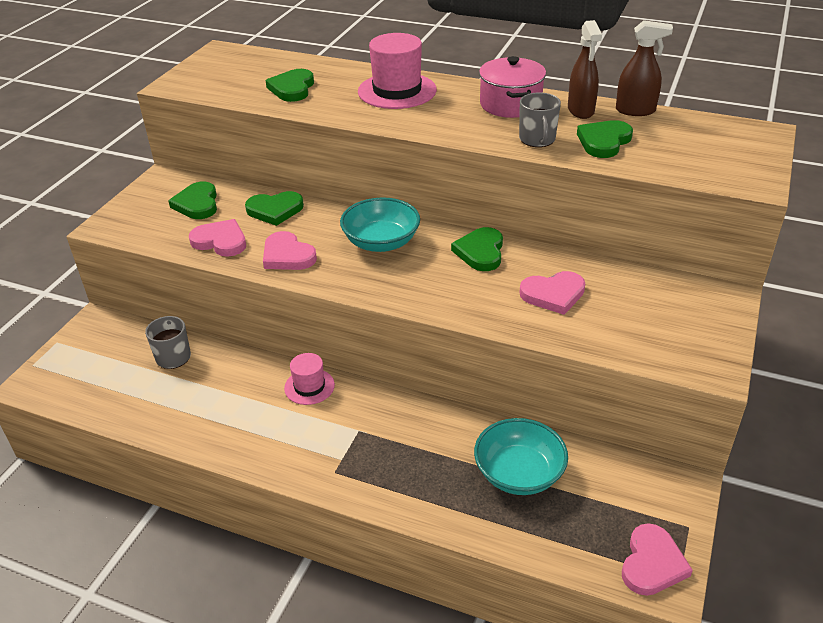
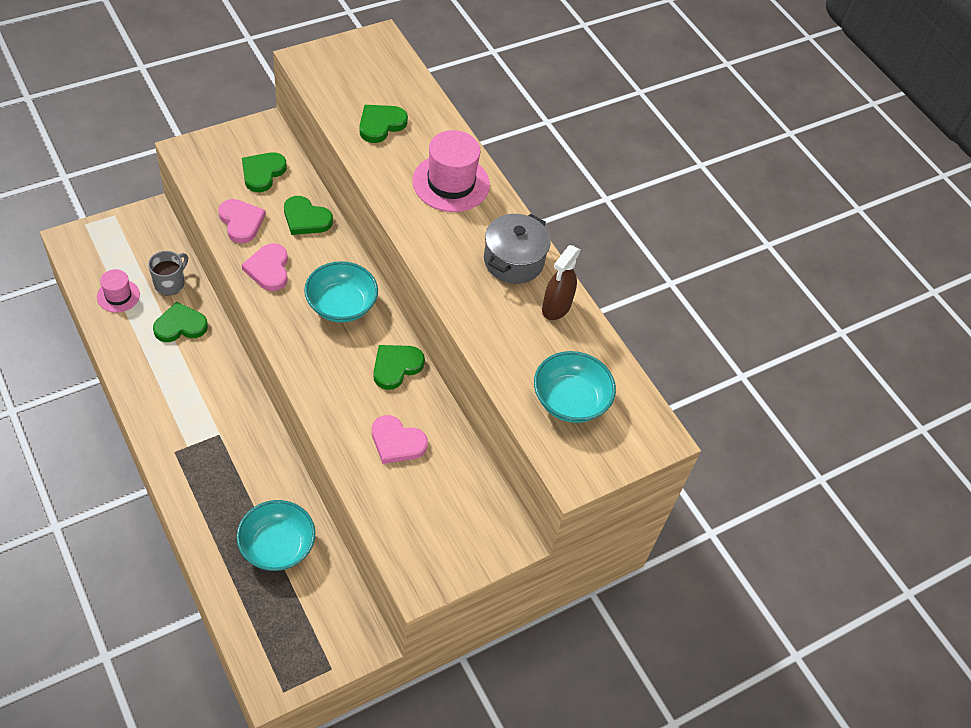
camera: 30 degrees right, 15 degrees up
pink hat [284,353,335,405] -> pink hat moved to [97,269,140,313]
pink pot [479,56,546,118] -> grey pot [484,214,551,284]
grey mug [519,92,561,147] -> none
green heart [577,120,633,158] -> green heart moved to [153,302,208,342]
brown spray bottle [616,20,673,116] -> none
pink heart [622,523,693,596] -> none
none -> turquoise bowl [534,351,616,423]

